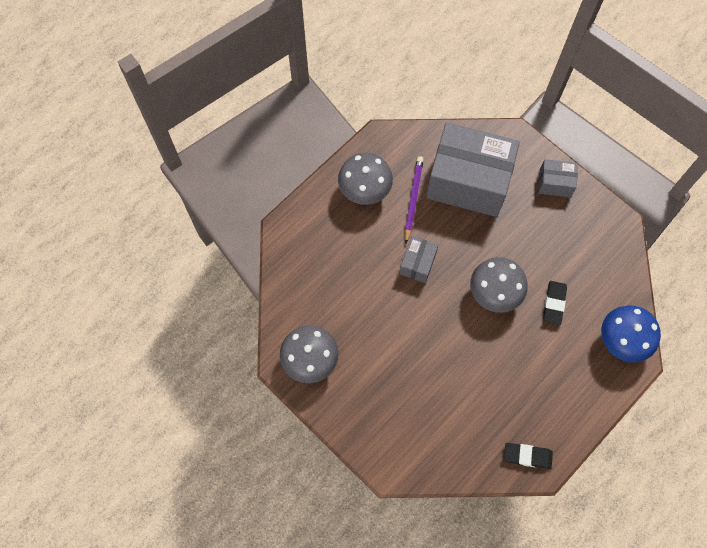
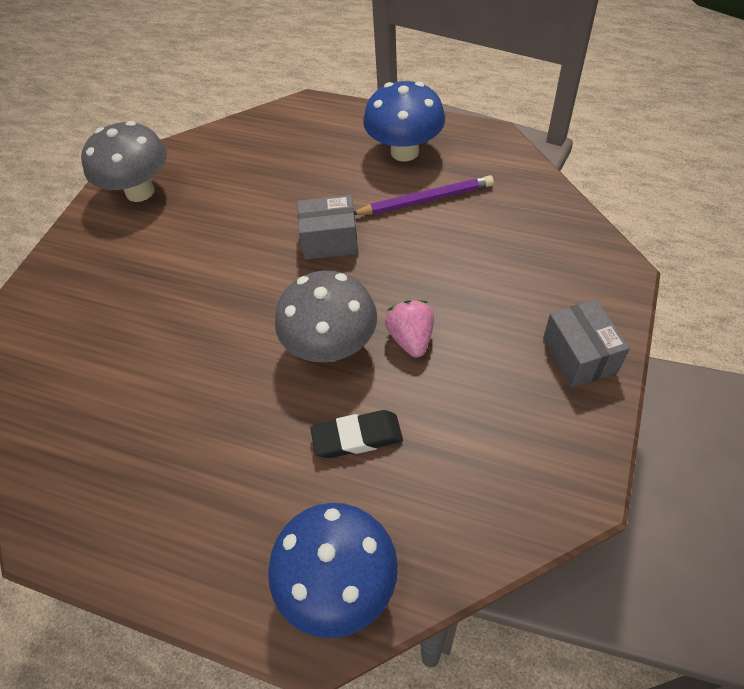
camera: 70 degrees right, 15 degrees down
grey mushroom [338,152,393,205] -> blue mushroom [363,81,445,162]
grey box [426,122,520,217] -> none
black eraser [504,443,553,469] -> none
none -> pink strawberry [385,300,434,358]

